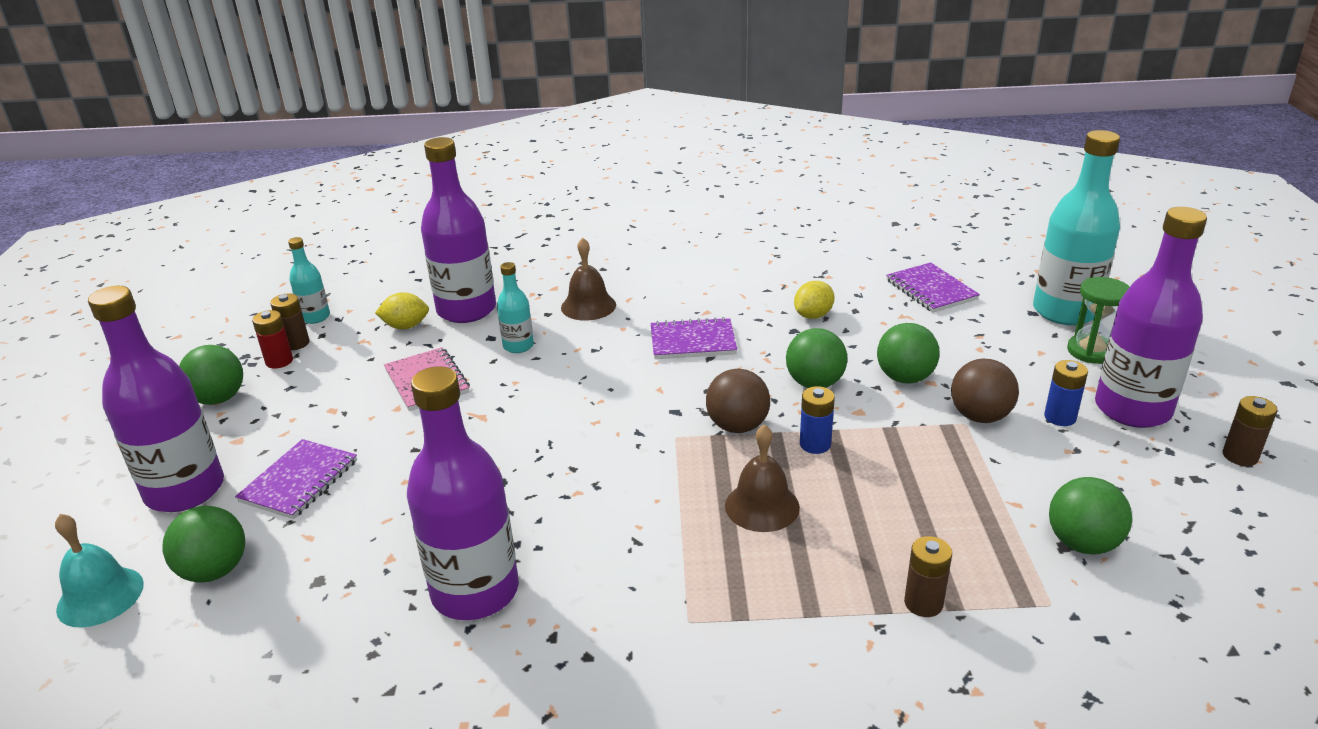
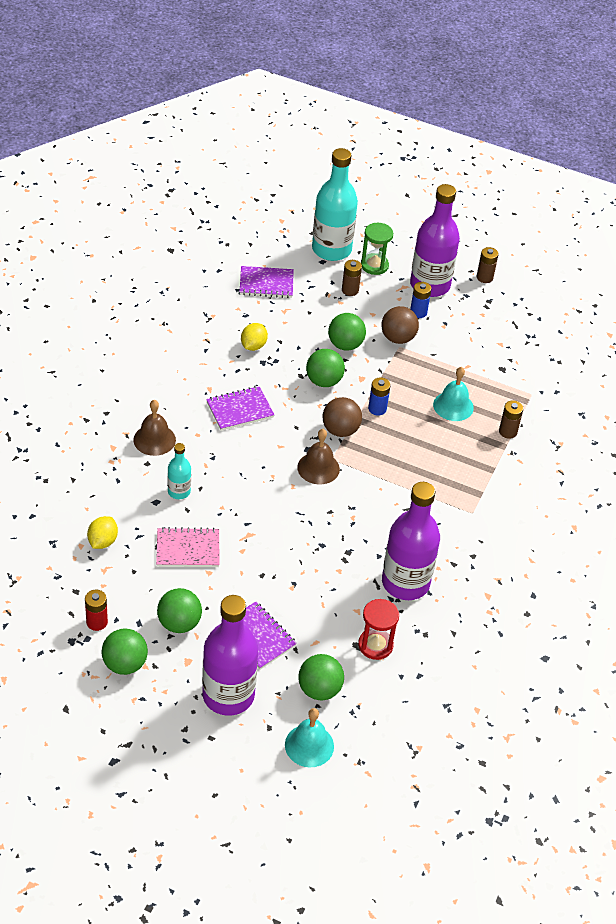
camera: 70 degrees left, 15 degrees up
brown battery [270,294,310,350] -> brown battery moved to [342,260,362,296]
turquoise bottle [288,237,330,324] -> none
purple bottle [421,137,496,323] -> none
purple notebook [651,317,737,359] -> purple notebook turned 45 degrees clockwise [206,386,275,431]
brown bell [725,424,800,532] -> brown bell moved to [297,429,340,484]
yellow lemon [794,281,834,319] -> yellow lemon turned 45 degrees clockwise [241,323,268,351]
green ball [1049,477,1132,554] -> green ball moved to [157,588,202,633]
none -> red hourglass [358,599,399,660]
none -> turquoise bell [433,367,474,421]

